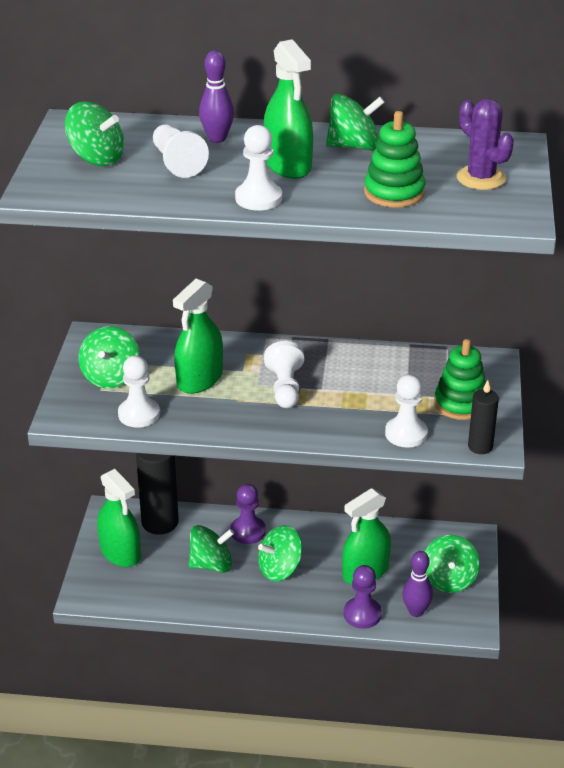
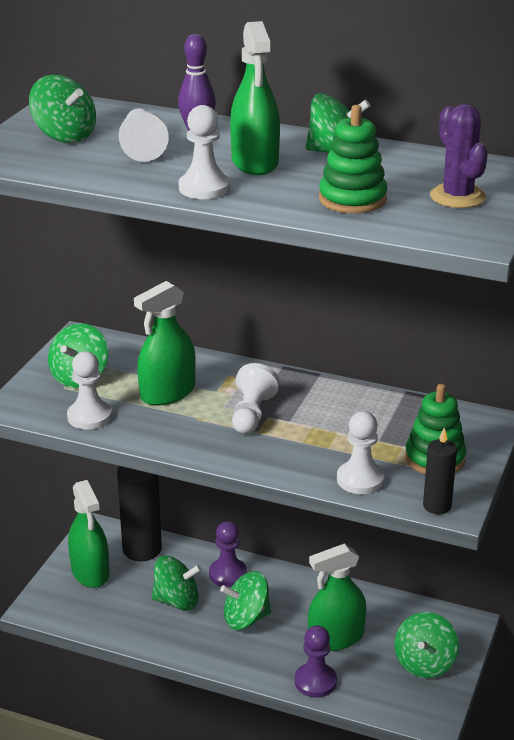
camera: 15 degrees right, 5 degrees down
purple bowling pin [402,551,433,617] -> none

